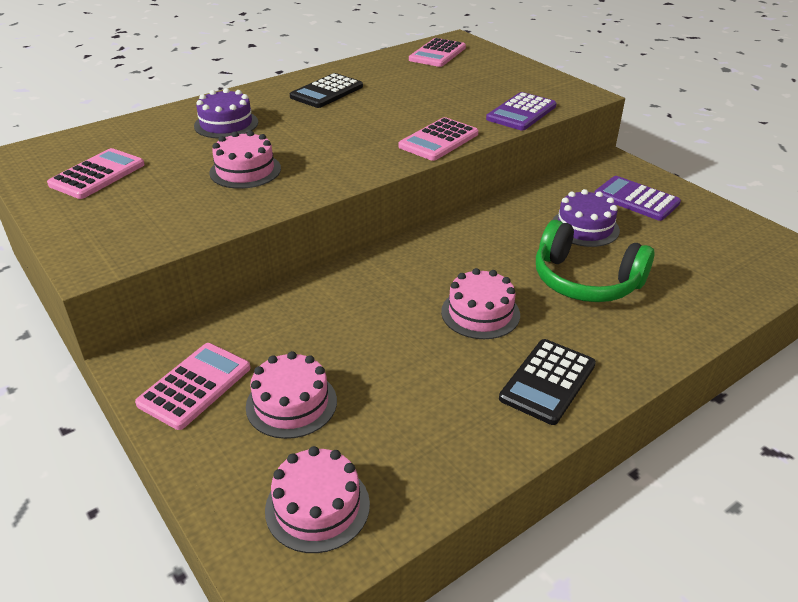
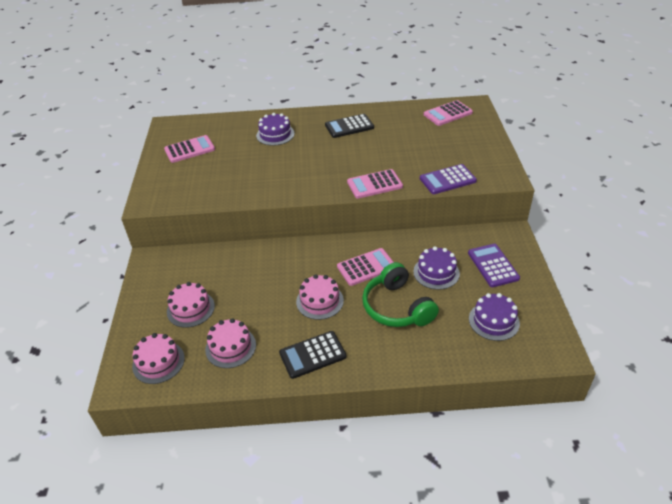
camera: 35 degrees right, 5 degrees up
pink calculator [135,343,251,430] -> pink calculator moved to [337,248,394,286]
pink cake [209,131,281,189] -> pink cake moved to [205,318,256,368]
none -> purple cake [469,293,520,341]

